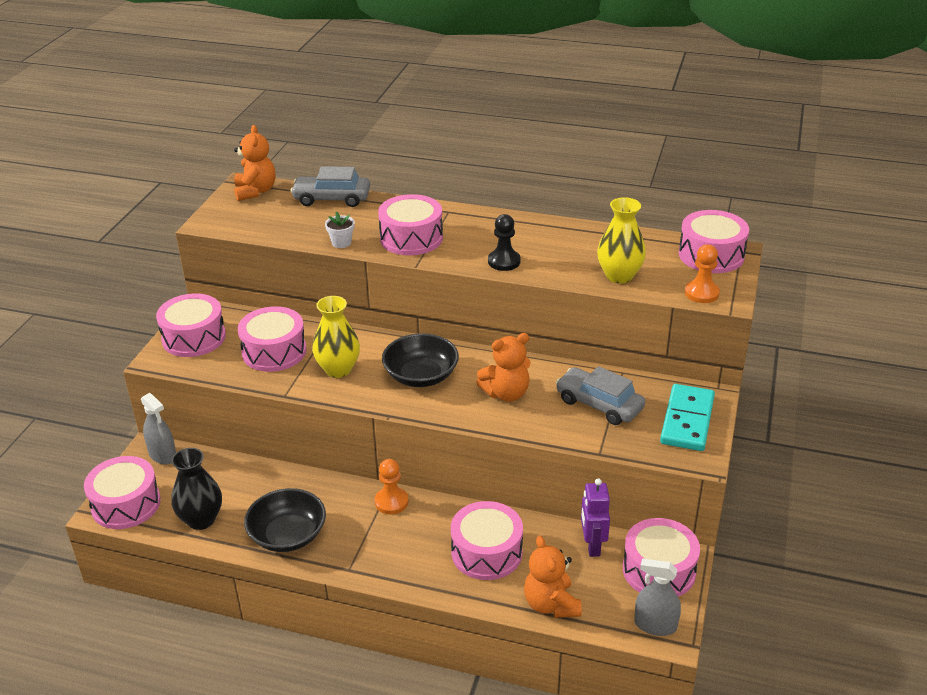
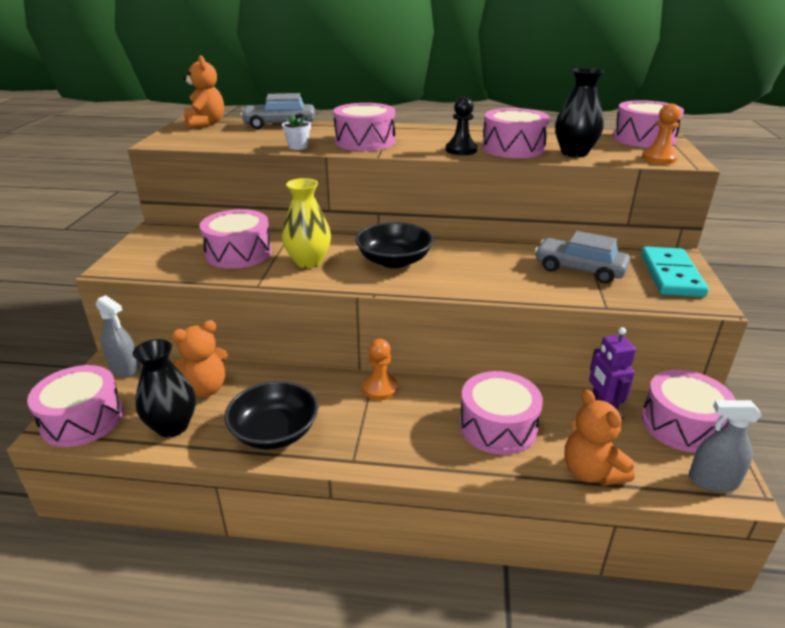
camera: 10 degrees left, 5 degrees down
pink drum [156,294,226,357] -> pink drum moved to [482,108,549,158]
orange teddy bear [476,333,531,402] -> orange teddy bear moved to [172,320,228,397]
yellow vase [597,197,646,284] -> black vase [555,68,604,157]

